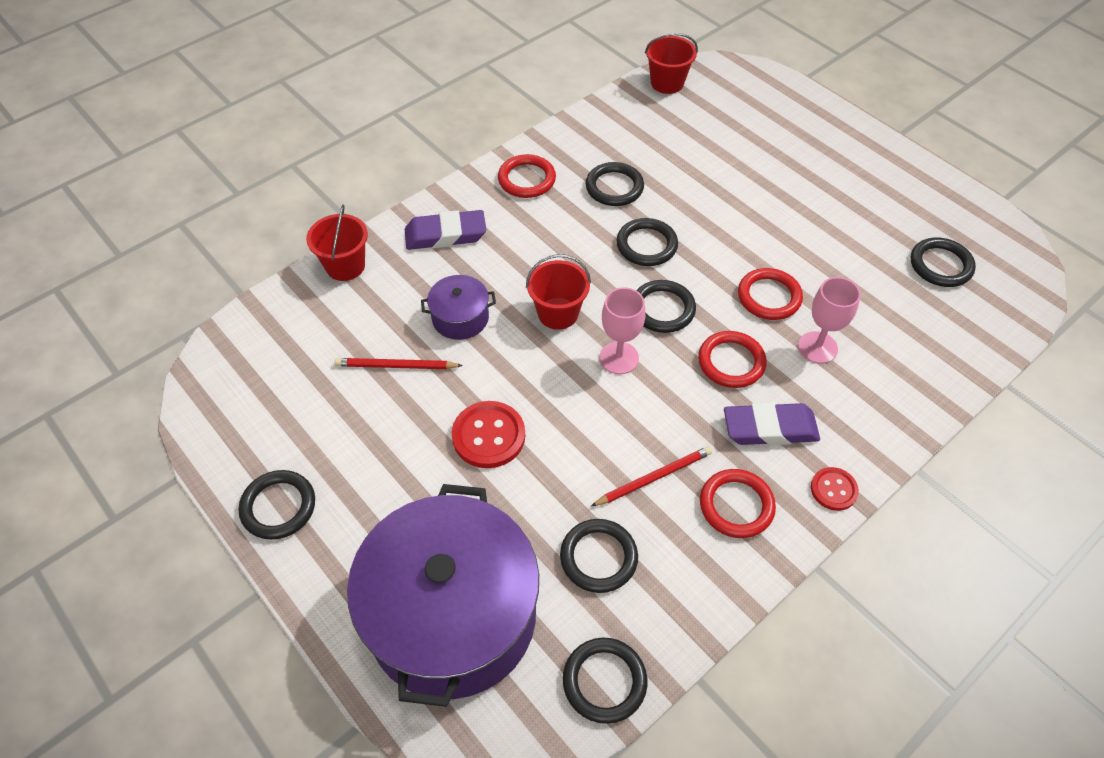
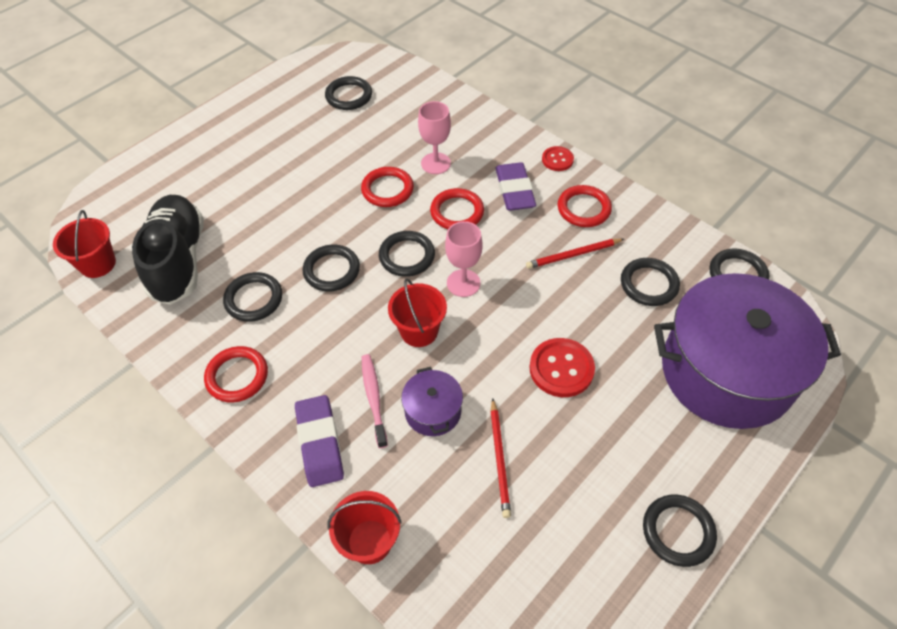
camera: 95 degrees left, 0 degrees up
red pencil [591,446,712,506] -> red pencil turned 75 degrees counterclockwise [526,239,624,269]
none -> black shoe [132,195,204,305]
none -> pink toothbrush [362,354,388,448]

